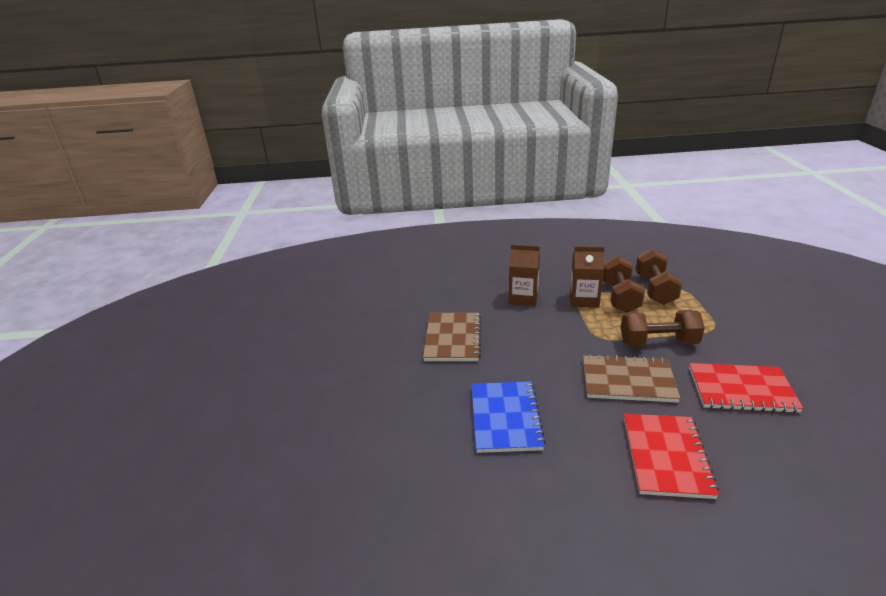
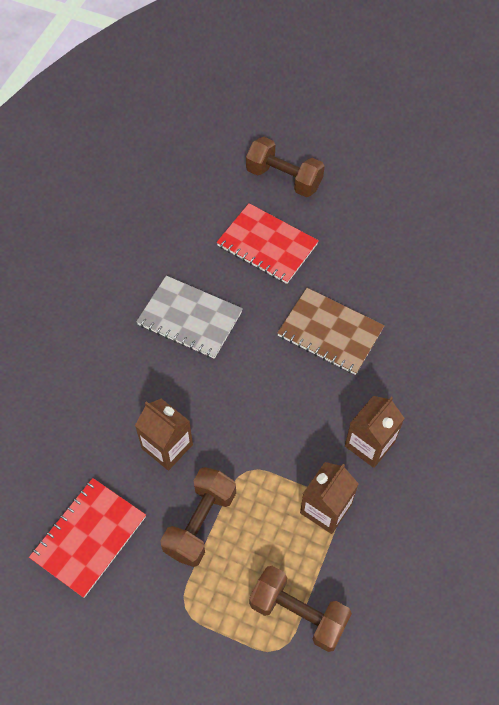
camera: 115 degrees right, 30 degrees up
blue notebook [471,381,546,453] -> grey notebook [136,276,243,359]
brown notebook [583,354,681,403] -> brown carton [135,399,193,471]
brown dumbbell [603,256,645,313] -> brown dumbbell moved to [246,137,325,197]
red notebook [624,414,719,499] -> red notebook moved to [216,203,319,284]

